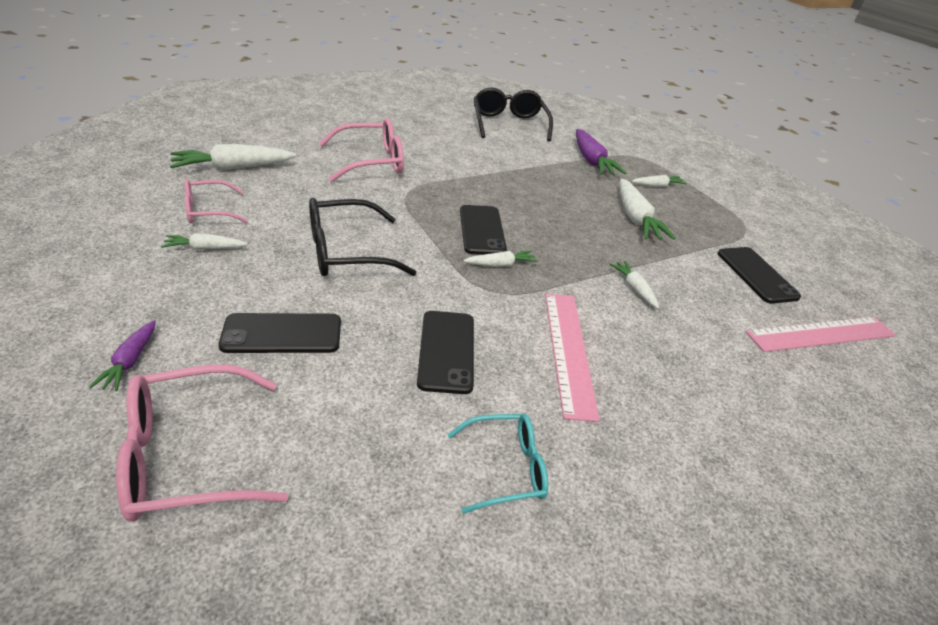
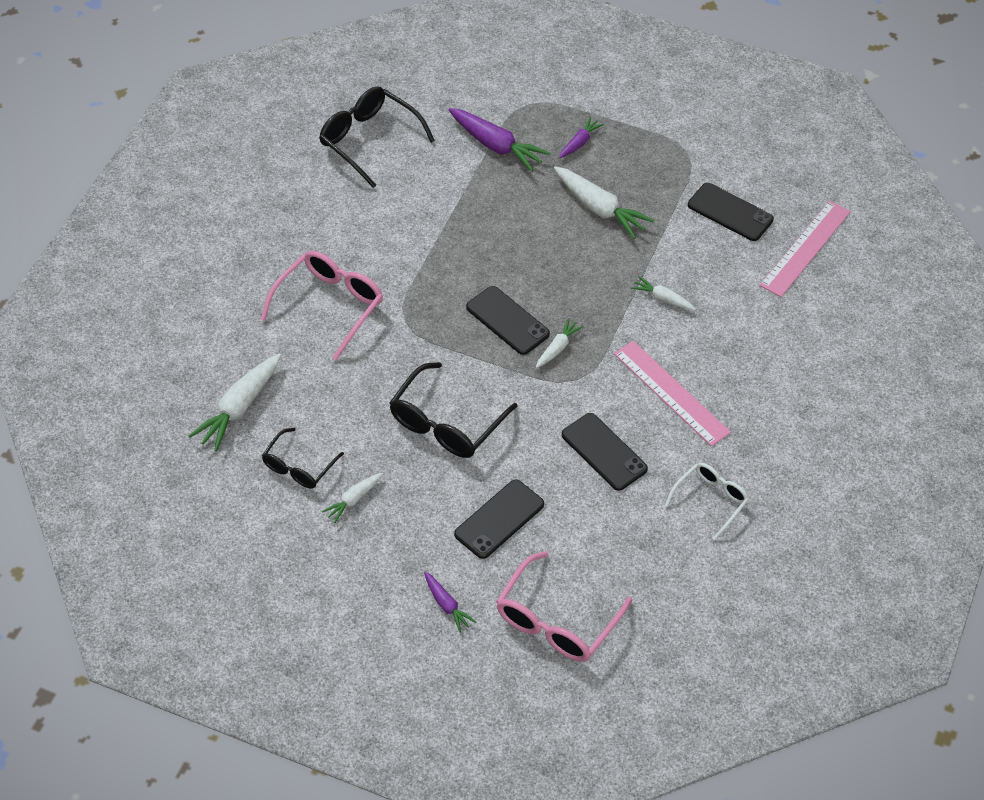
camera: 35 degrees left, 15 degrees up
pink glasses [184,179,248,224] -> black glasses [262,428,344,489]
turquoise glasses [448,414,548,514] -> white glasses [665,463,749,540]
white carrot [632,175,687,187] -> purple carrot [559,117,604,158]

